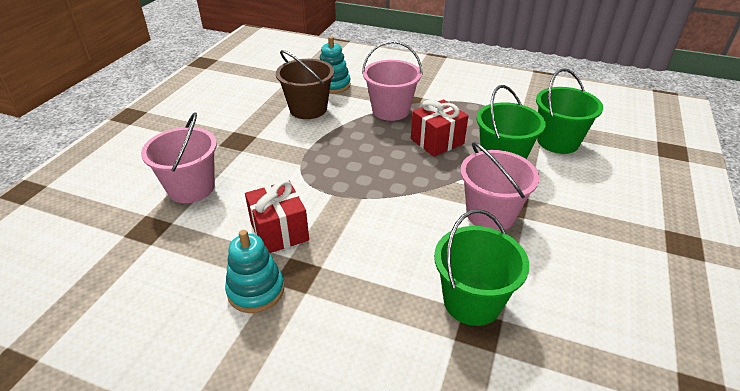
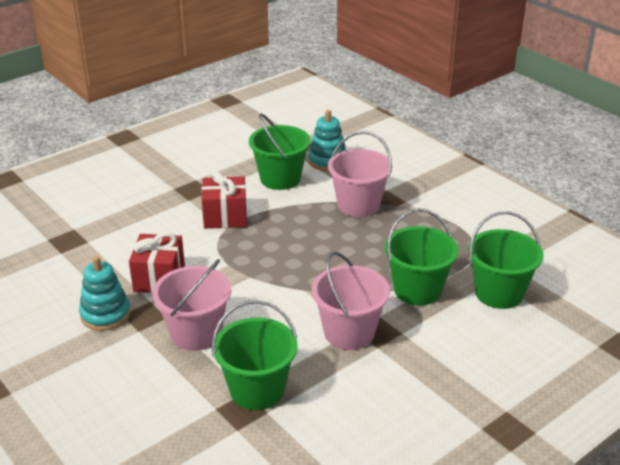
camera: 30 degrees right, 5 degrees down
pink bucket [141,112,217,203] -> pink bucket moved to [152,259,231,351]
brown bucket [276,50,334,119] -> green bucket [249,113,311,190]
red gift [411,99,468,157] -> red gift moved to [202,171,247,229]

